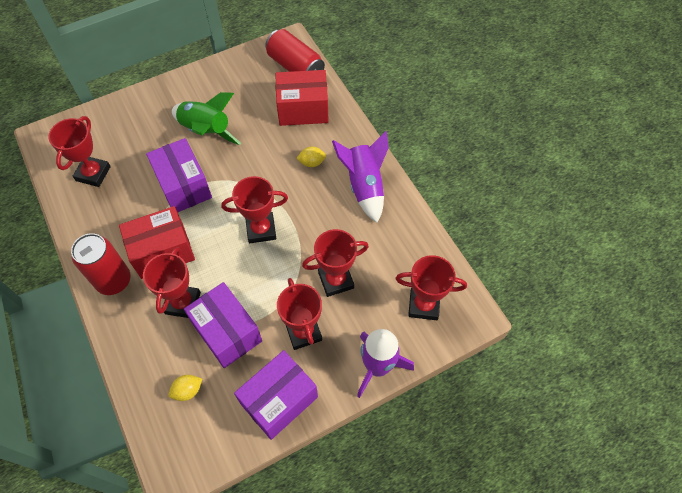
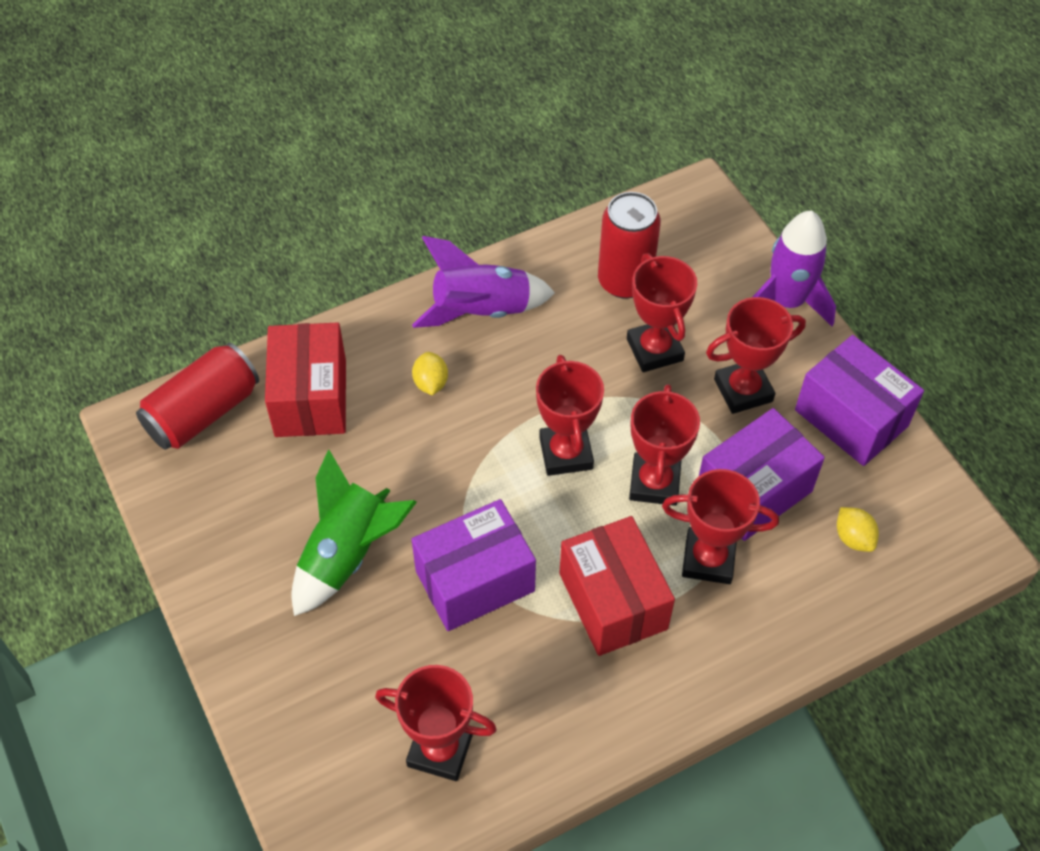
camera: 90 degrees left, 5 degrees down
red can [71,233,131,295] -> red can moved to [598,192,661,299]
red trophy [395,255,467,320] -> red trophy moved to [629,384,700,506]

